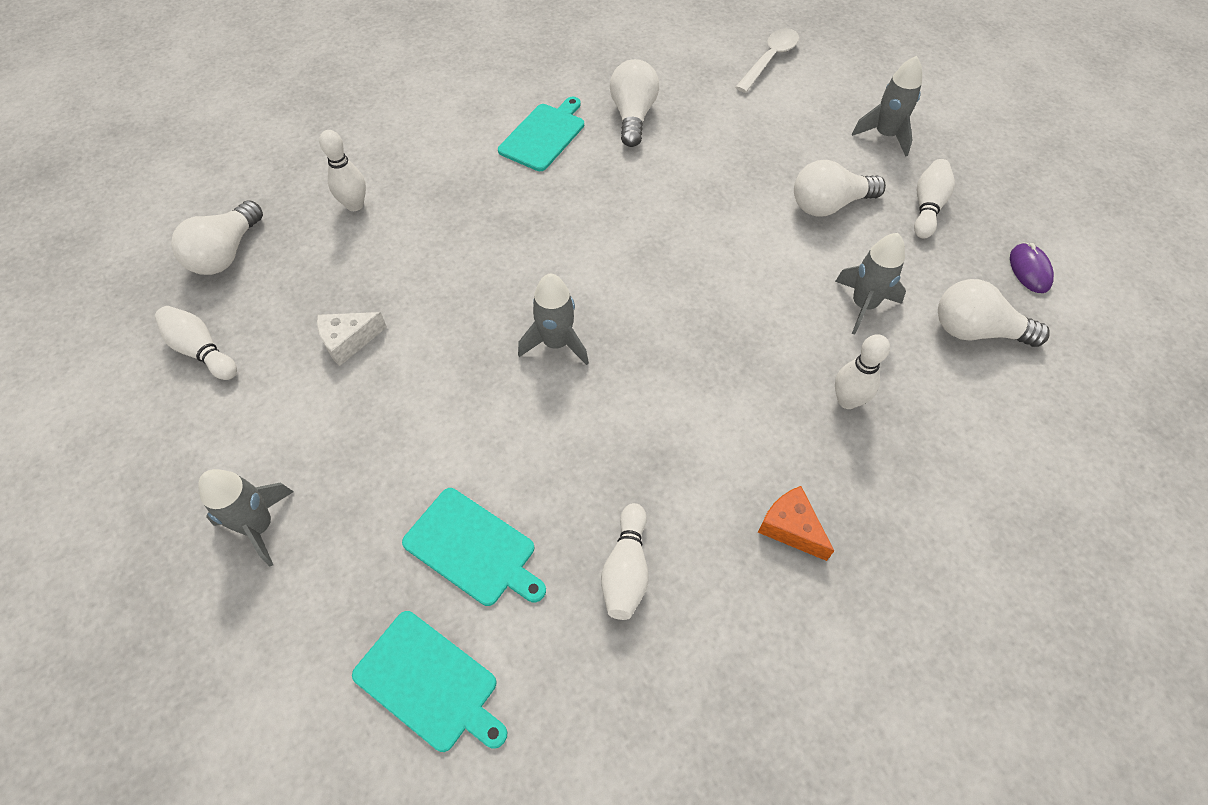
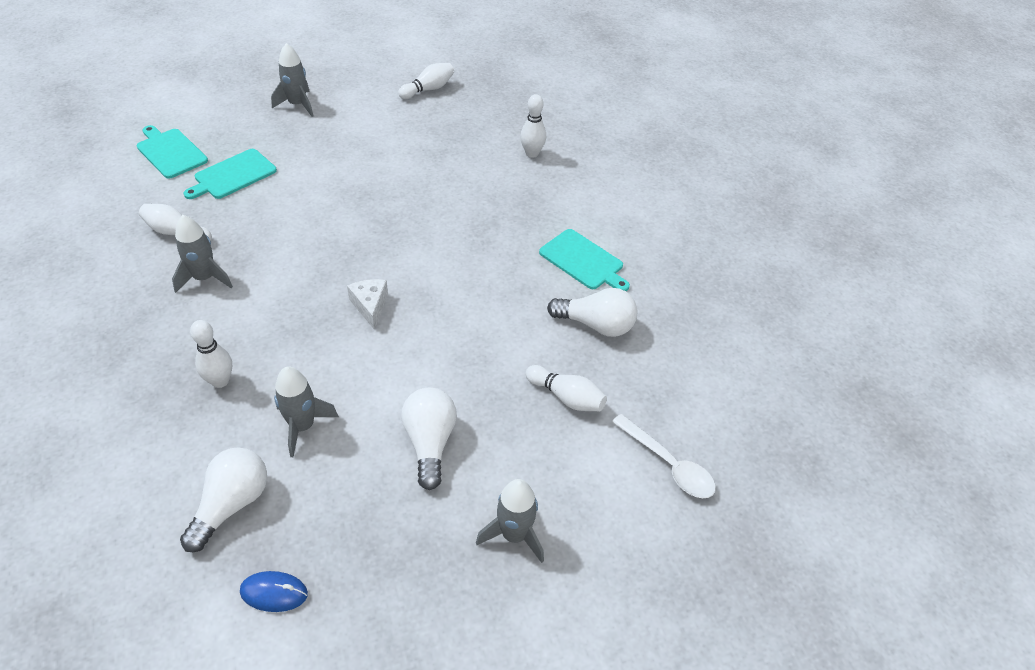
camera: 100 degrees right, 10 degrees down
white light bulb [171,200,263,275] -> none
white cheese [317,312,387,366] -> white cheese moved to [347,279,388,330]
turquoise cutting board [352,611,507,752] -> turquoise cutting board turned 90 degrees clockwise [137,125,208,179]
grey rocket [518,274,589,365] -> grey rocket moved to [172,215,233,293]
orange cheese [758,486,834,561] -> none
white bowling pin [914,159,955,238] -> white bowling pin moved to [525,365,607,411]
purple mouse [1010,243,1054,293] -> blue mouse [240,571,308,612]

